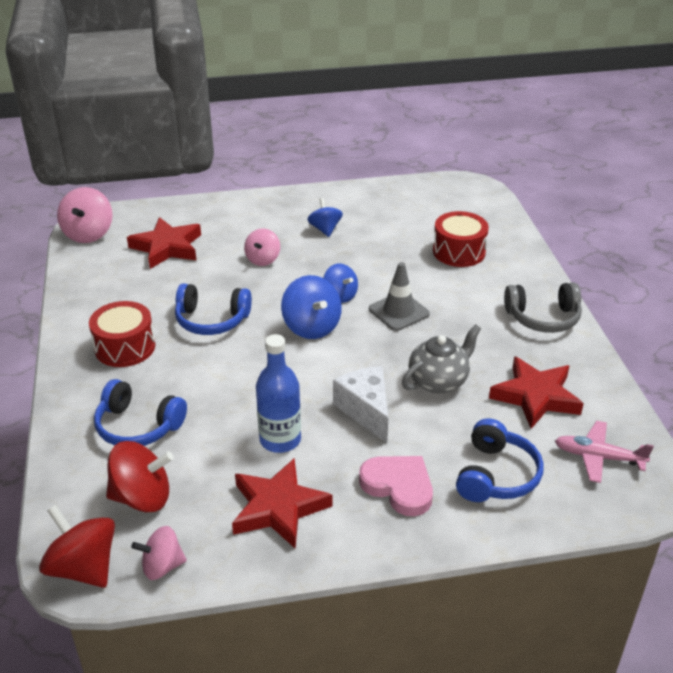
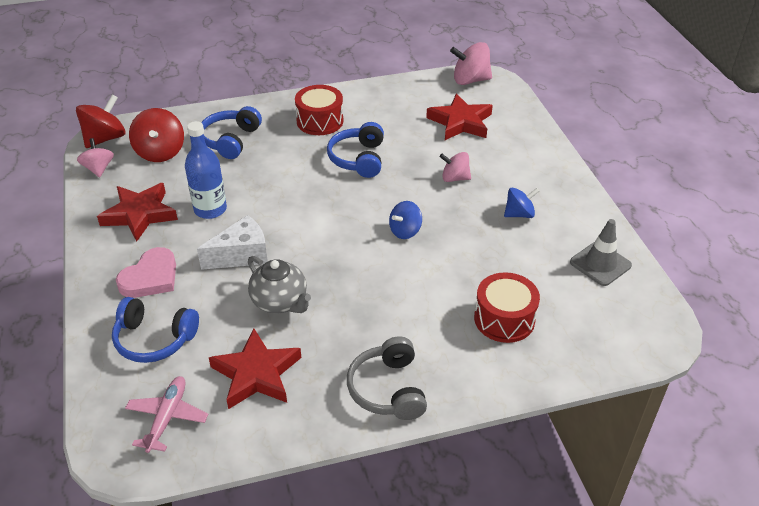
camera: 85 degrees right, 5 degrees up
blue spinning top [281,275,342,339] -> none
grey traffic cone [369,262,430,331] -> grey traffic cone moved to [570,219,632,286]

